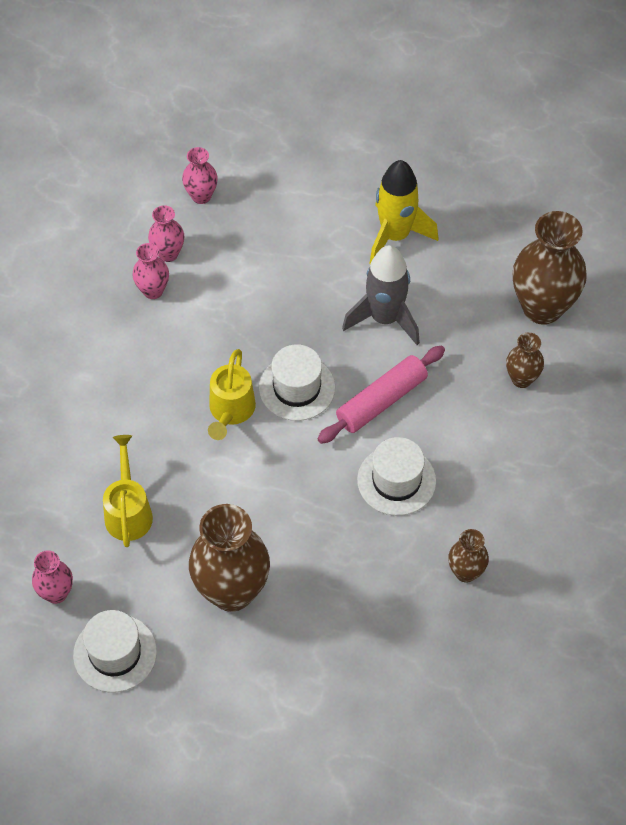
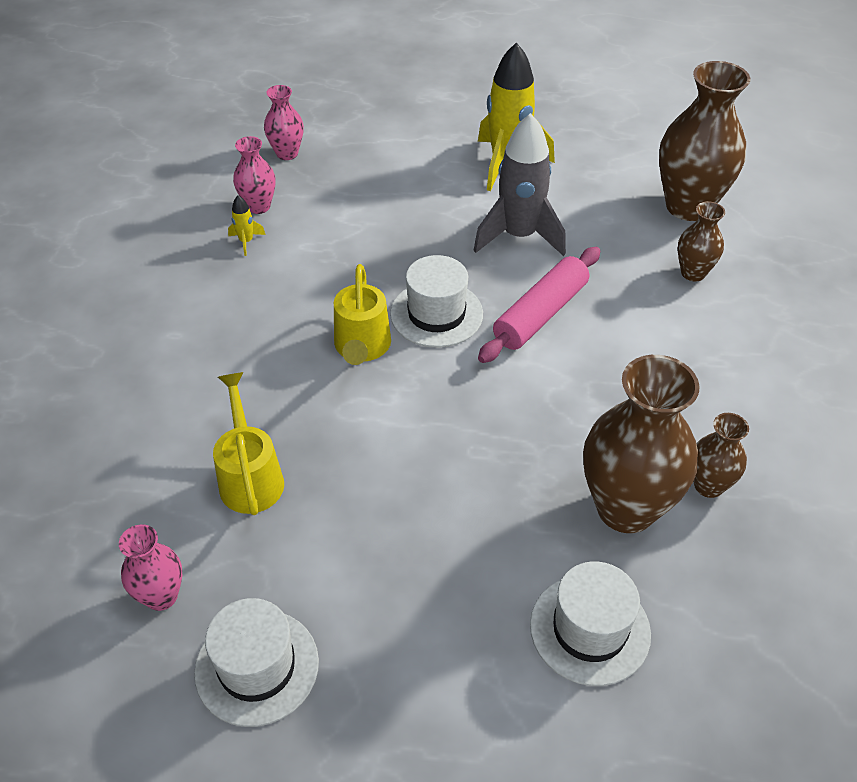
camera: 10 degrees left, 10 degrees down
pink vase [132,243,169,299] -> yellow rocket [228,195,266,256]
brown vase [189,504,270,612] -> brown vase moved to [583,355,700,533]
white hat [357,437,436,516] -> white hat moved to [530,562,651,686]

